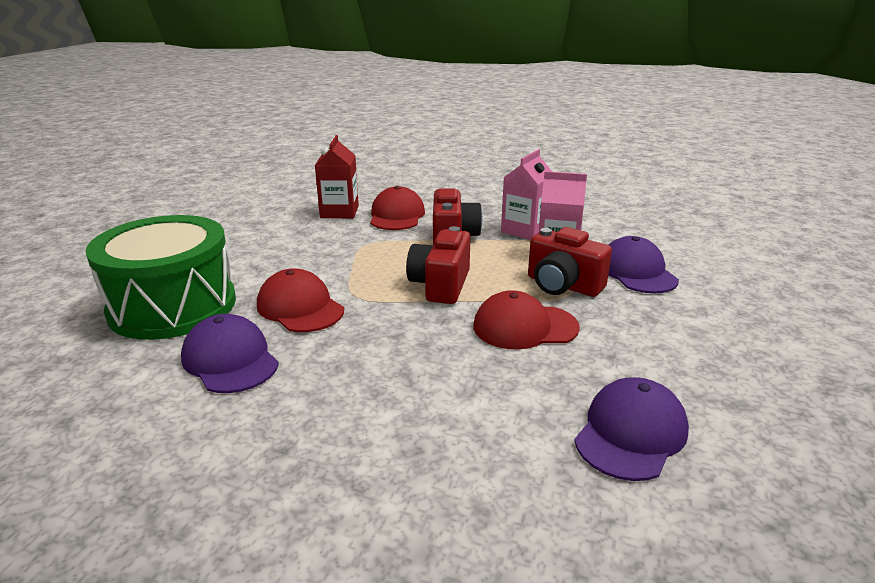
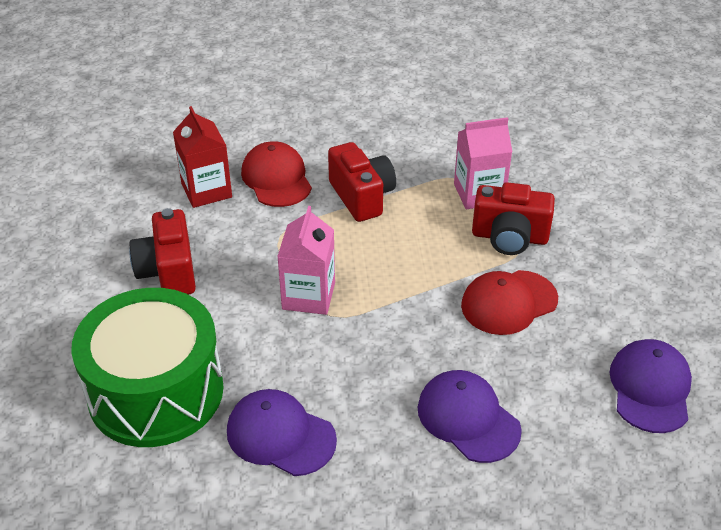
camera: 25 degrees left, 15 degrees up
red cap [257,268,344,332] -> none
red camera [406,226,470,304] -> red camera moved to [129,208,196,294]
pink carton [501,149,552,240] -> pink carton moved to [277,206,335,315]
purple cap [608,236,679,293] -> purple cap moved to [418,370,522,463]

